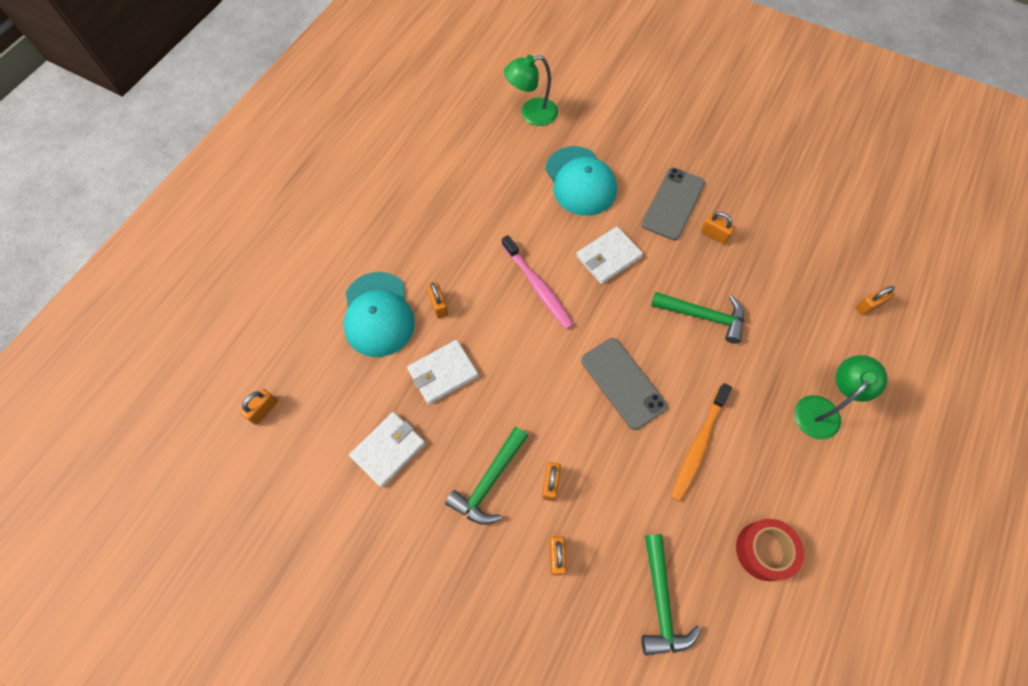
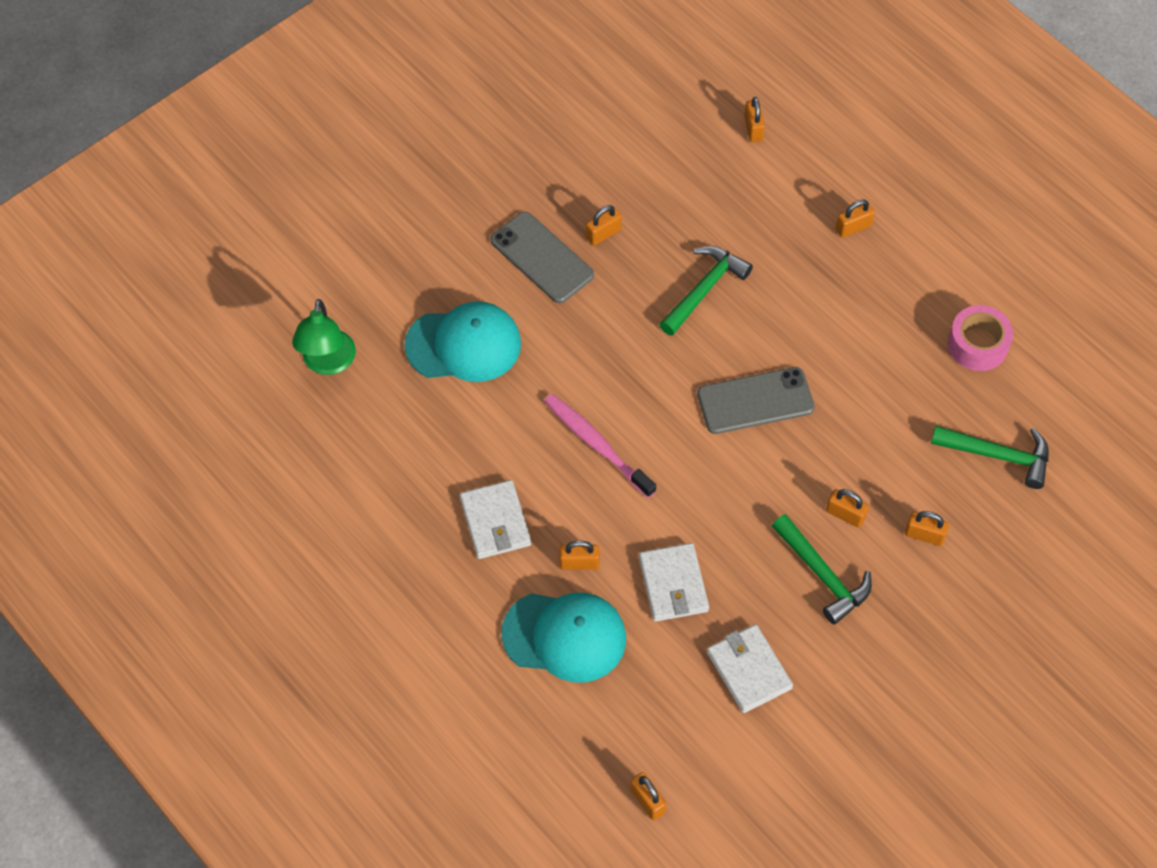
camera: 70 degrees left, 5 degrees down
pink toothbrush [502,235,574,330] -> pink toothbrush turned 120 degrees counterclockwise [544,394,656,498]
white wallet [576,226,643,284] -> white wallet moved to [460,480,531,559]
orange toothbrush [671,383,732,502] -> none
red tape [736,519,804,581] -> pink tape [948,305,1013,371]
green lamp [794,355,888,440] -> orange padlock [836,200,875,238]

